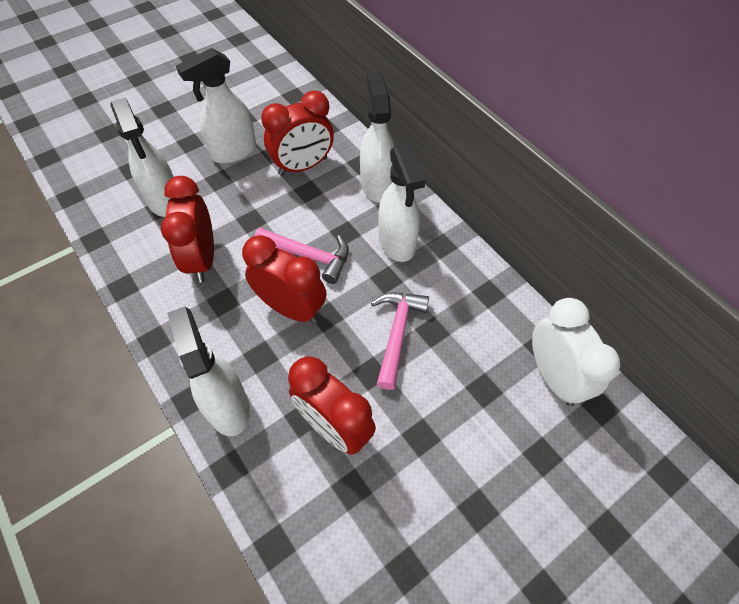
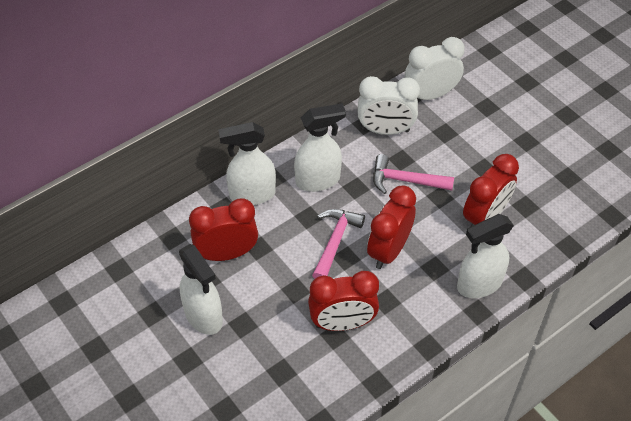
camera: 90 degrees left, 5 degrees down
white spray bottle [110,97,174,217] -> none
red clock [261,91,334,176] -> red clock turned 75 degrees counterclockwise [189,198,258,261]
none -> white clock [358,76,420,135]

